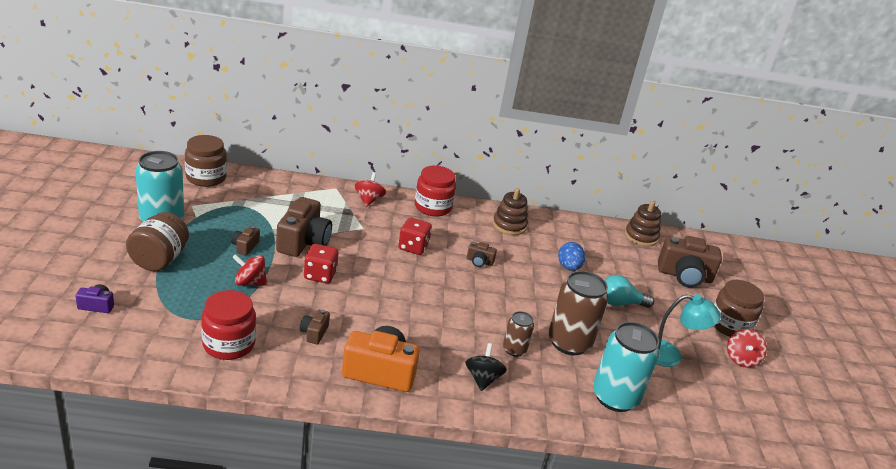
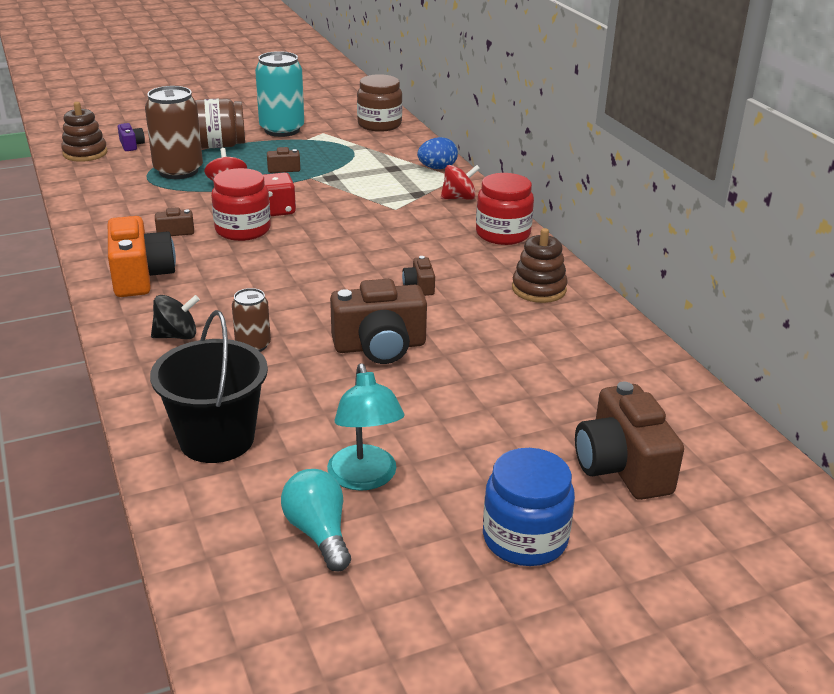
camera: 70 degrees right, 0 degrees up
red jar [201,290,256,360] -> red jar moved to [211,168,271,241]
brown camera [276,197,332,257] -> brown camera moved to [330,279,427,364]
red dice [398,217,432,255] -> none
brown can [548,271,608,355] -> brown can moved to [145,86,203,179]
blue egg [558,242,585,271] -> blue egg moved to [417,137,458,169]
turquoise can [593,322,660,412] -> black bucket [150,310,268,463]
turquoise light bulb [605,275,654,308] -> turquoise light bulb moved to [281,469,351,571]
brown stacking toy [625,201,661,246] -> brown stacking toy moved to [61,102,107,162]
brown jar [714,280,764,337] -> blue jar [483,448,575,566]
red spinning top [727,329,767,367] -> none

